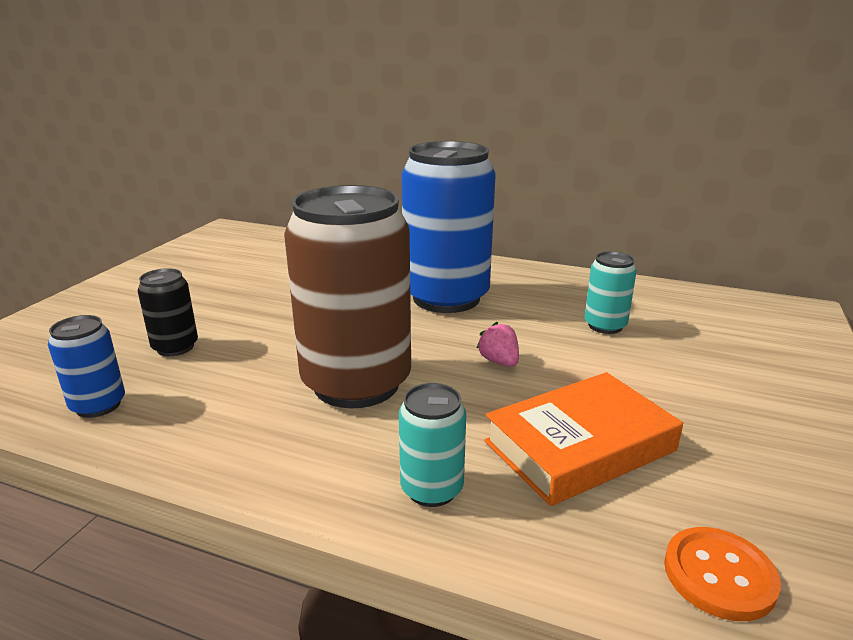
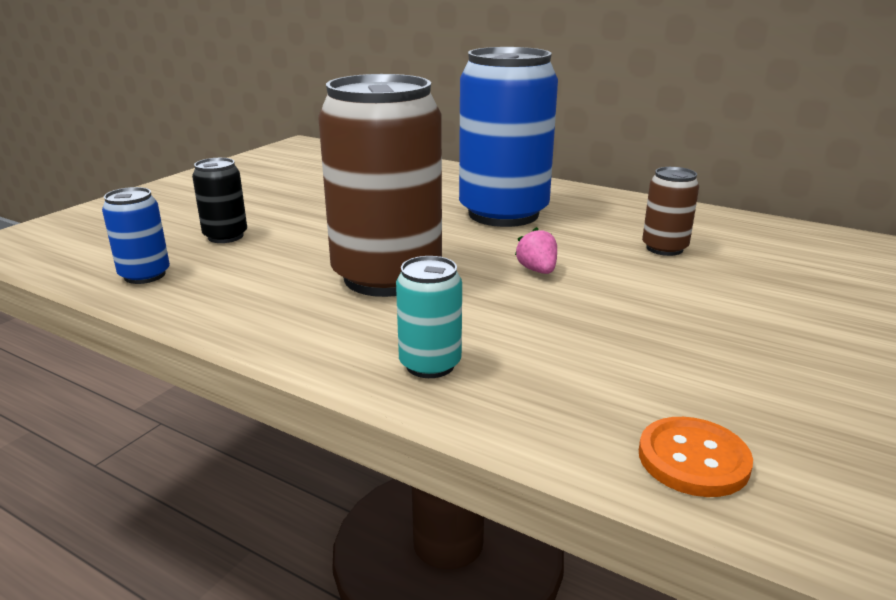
camera: 10 degrees right, 0 degrees up
orange book [484,372,683,506] -> none
turquoise can [584,251,637,334] -> brown can [642,167,699,256]

